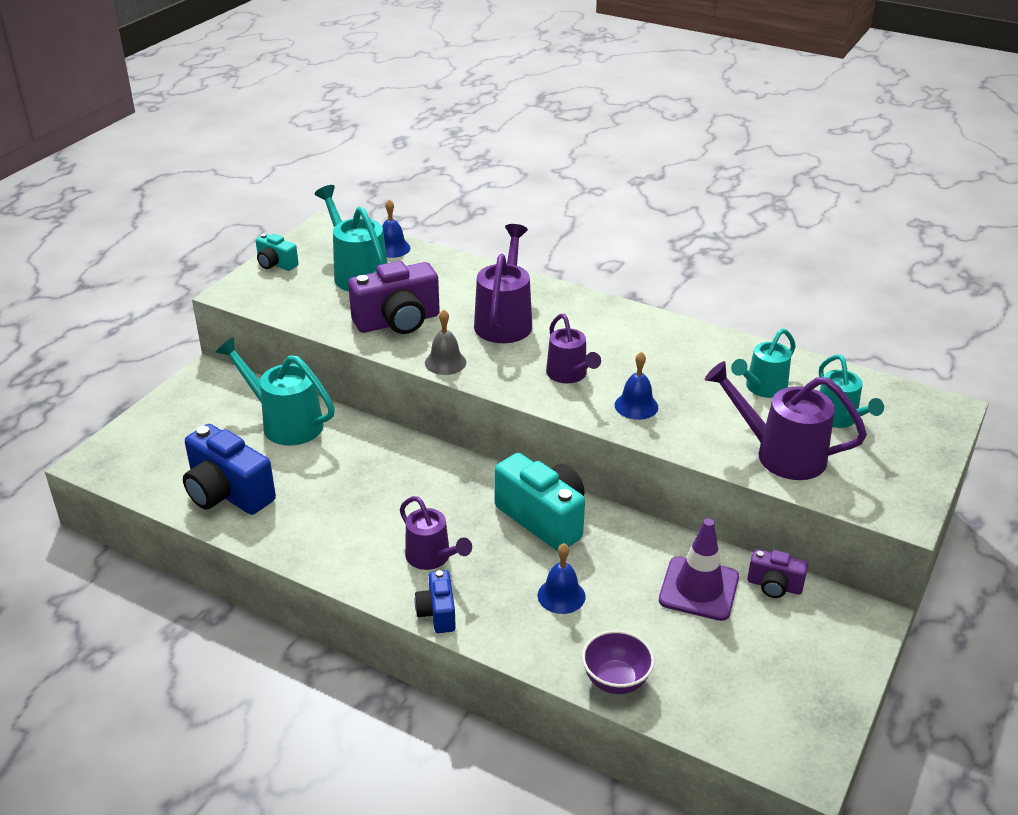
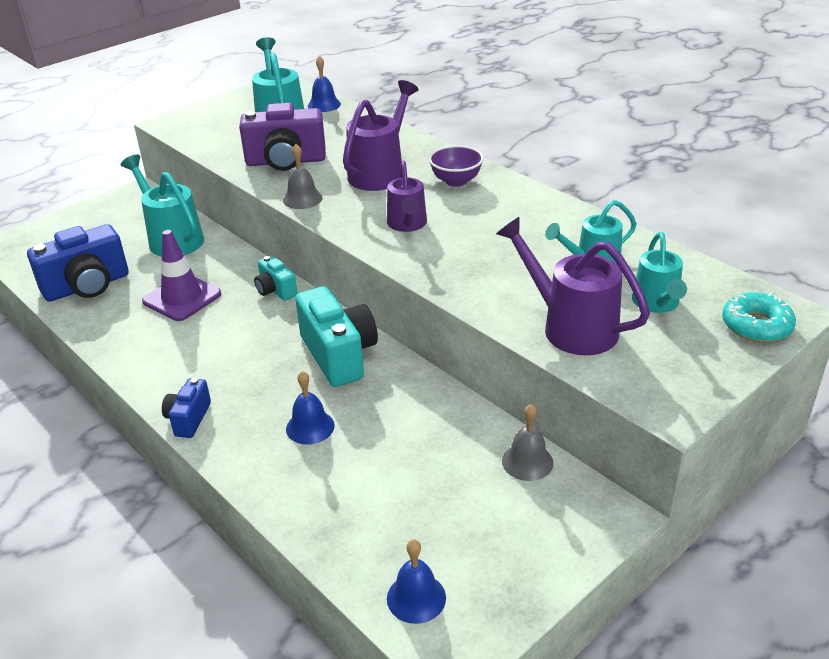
camera: 20 degrees right, 0 degrees up
blue camera [183,424,276,515] -> blue camera turned 90 degrees counterclockwise [27,224,129,302]
turquoise camera [256,234,299,271] -> turquoise camera moved to [254,256,298,301]
purple watering can [400,496,472,570] -> none
purple bowl [582,630,655,694] -> purple bowl moved to [429,145,484,187]
blue bell [615,352,658,420] -> blue bell moved to [387,539,446,624]
purple traffic cone [659,519,739,621] -> purple traffic cone moved to [142,230,221,321]
purple camera [747,549,808,598] -> grey bell [502,404,554,481]
none -> turquoise donut [722,292,796,343]

